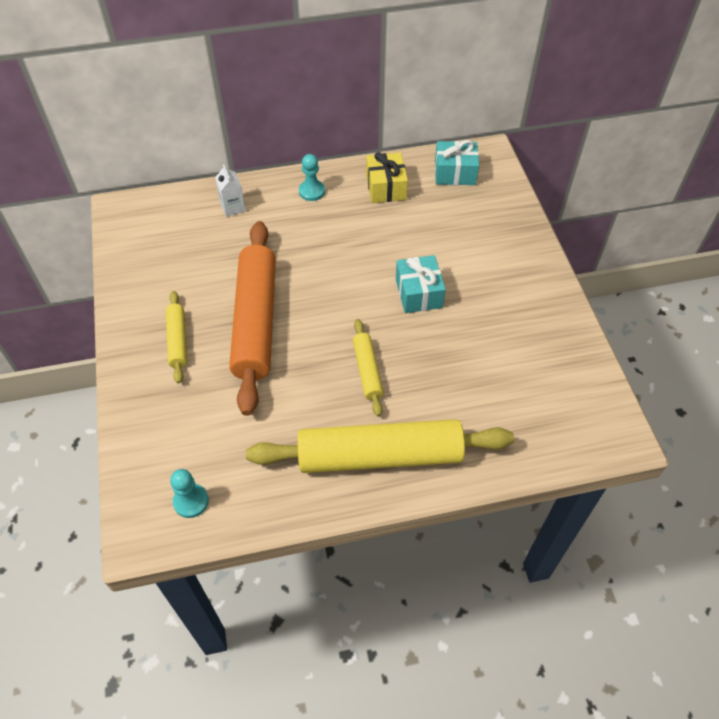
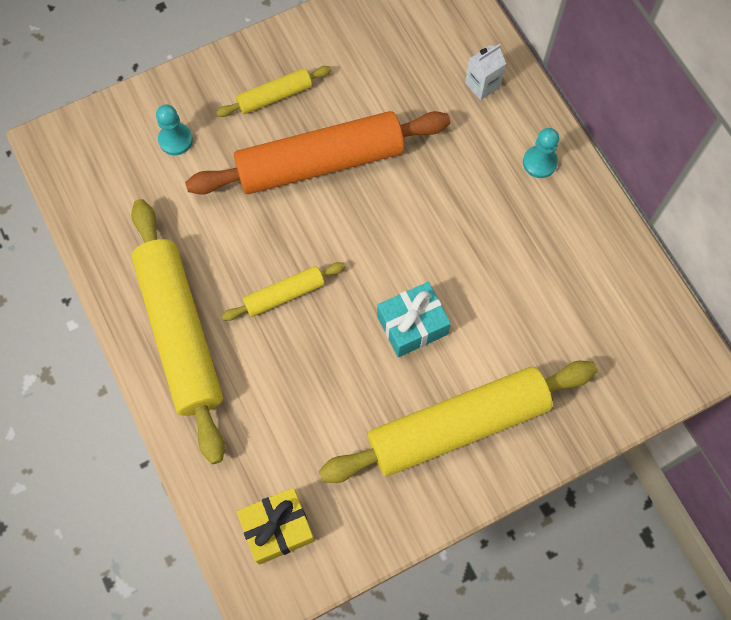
camera: 75 degrees right, 15 degrees up
turquoise pawn [170,469,209,518] -> turquoise pawn moved to [156,104,193,155]
yellow gift [366,152,408,203] -> yellow gift moved to [237,488,315,565]
turquoise gift [435,140,479,185] -> none
none -> yellow rolling pin [319,361,597,483]

